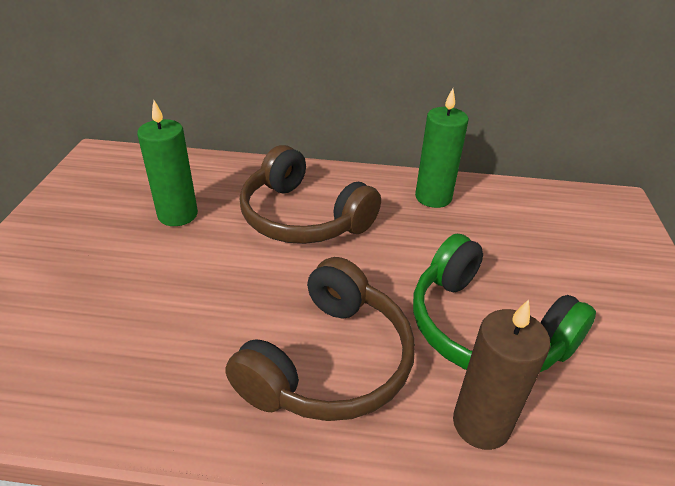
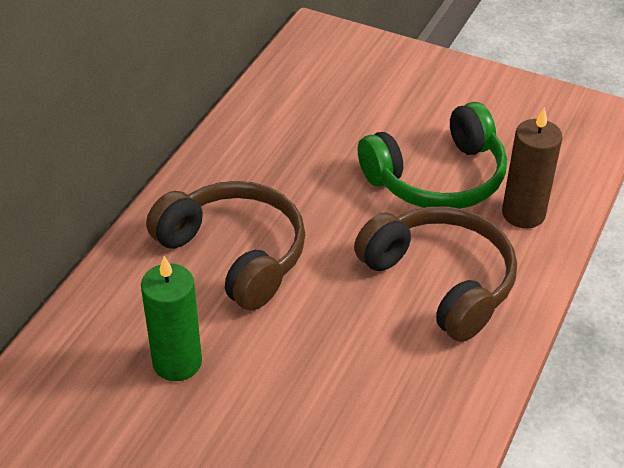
camera: 70 degrees left, 5 degrees up
brown headphones [240,145,381,244] -> brown headphones turned 105 degrees counterclockwise [146,181,306,310]
green candle [415,88,469,208] -> none

